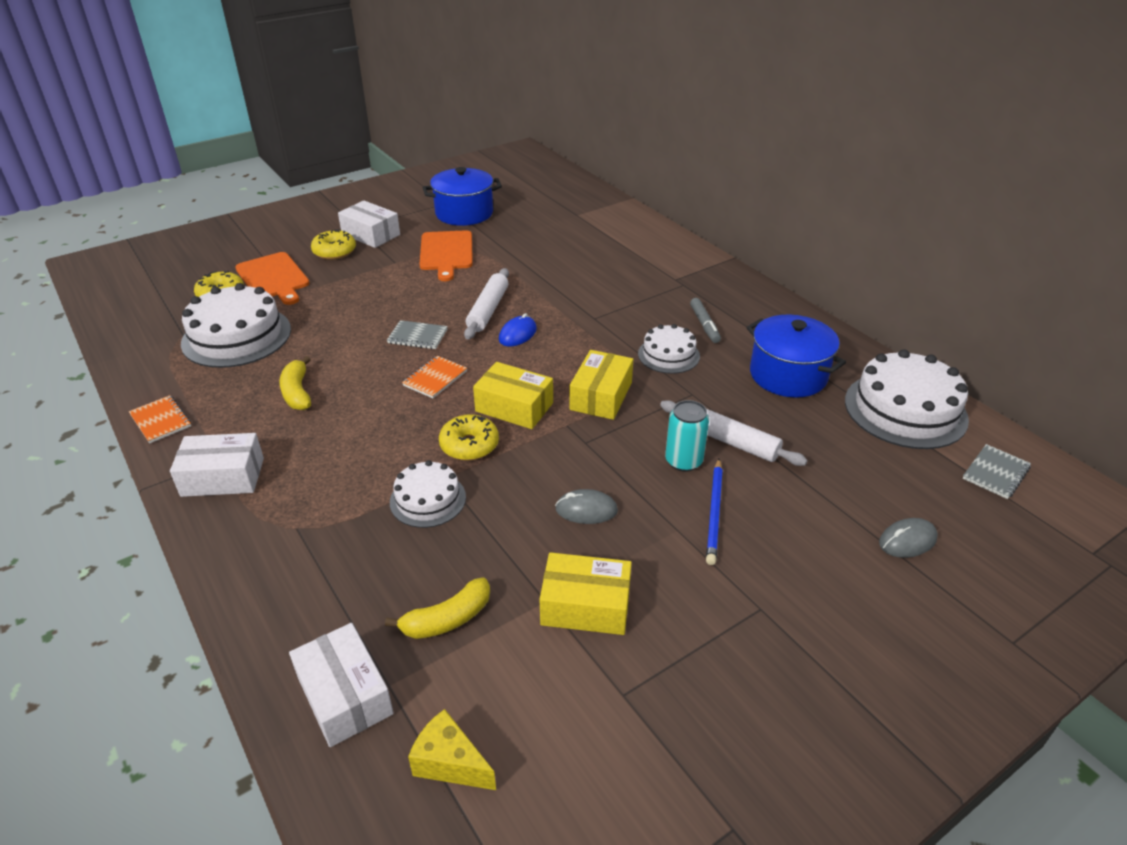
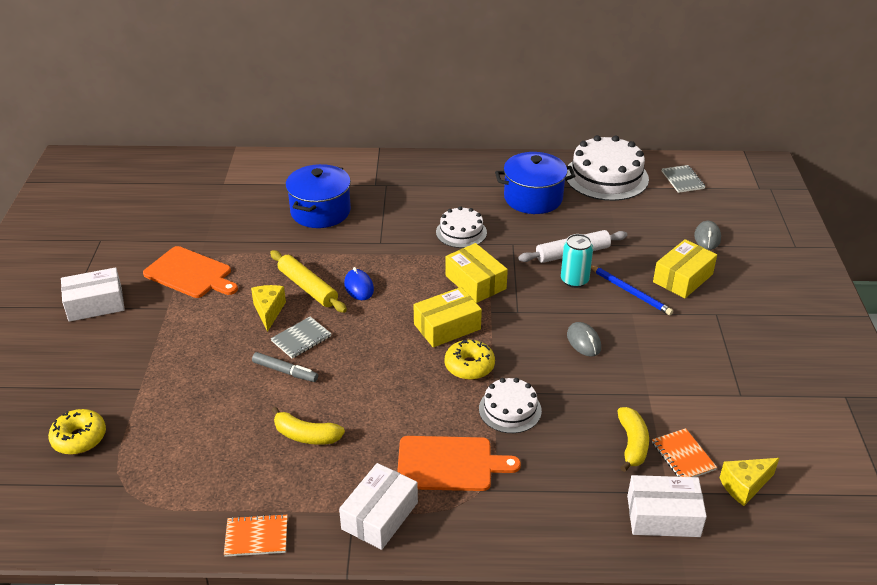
camera: 55 degrees left, 0 degrees up
white cake [181,283,291,368] -> none
orange cutting board [235,252,310,305] -> orange cutting board moved to [397,436,521,491]
yellow donut [311,230,356,260] -> none
orange notebook [402,356,467,398] -> orange notebook moved to [652,428,717,477]
blue pot [422,167,502,226] -> blue pot moved to [286,164,351,228]
white rolling pin [464,268,509,339] -> yellow rolling pin [270,250,347,313]
yellow box [540,552,632,635] -> yellow box moved to [653,239,717,298]
grey mouse [555,489,618,524] -> grey mouse turned 60 degrees counterclockwise [567,322,601,357]
grey marker [690,298,721,343] -> grey marker moved to [252,352,318,382]
none -> yellow cheese [251,285,286,332]

